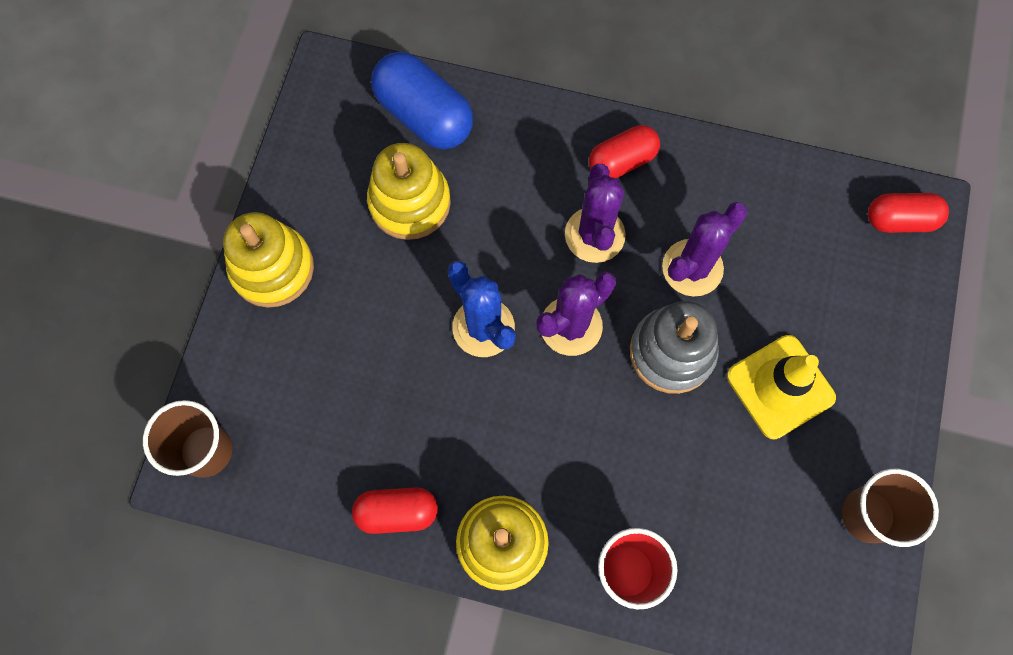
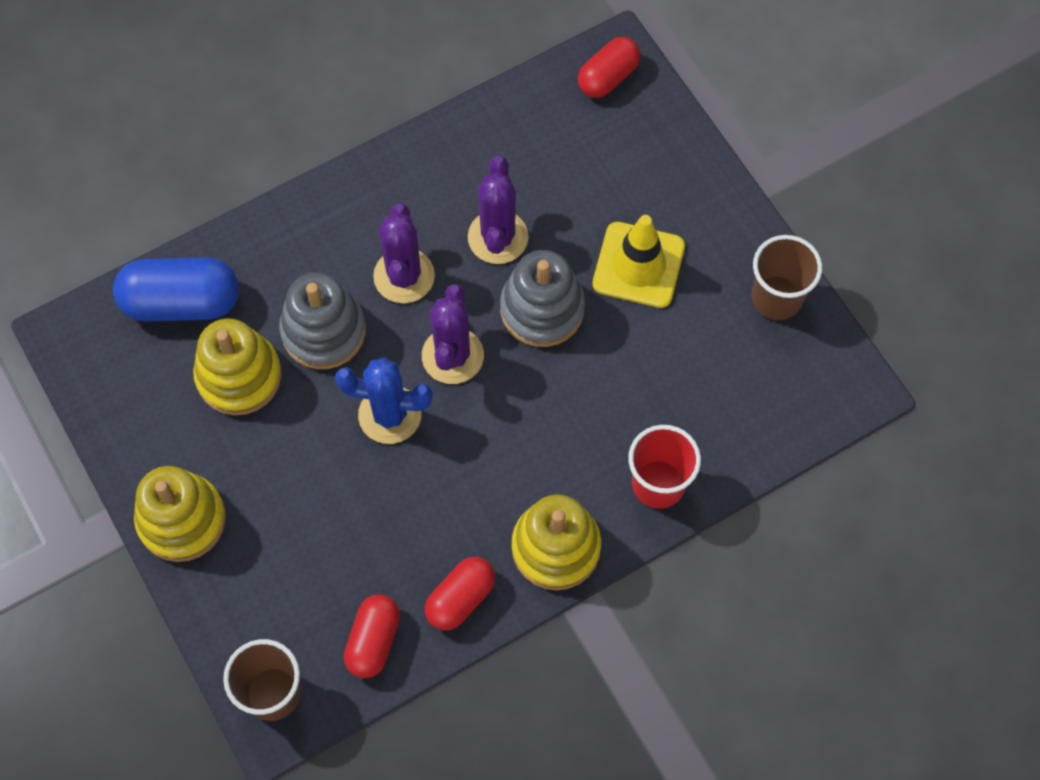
camera: 45 degrees left, 5 degrees down
purple cactus [565,164,626,263] -> purple cactus turned 45 degrees clockwise [373,204,435,303]
red capsule [589,125,660,178] -> red capsule moved to [344,594,400,678]
none -> grey stacking toy [279,272,366,369]

